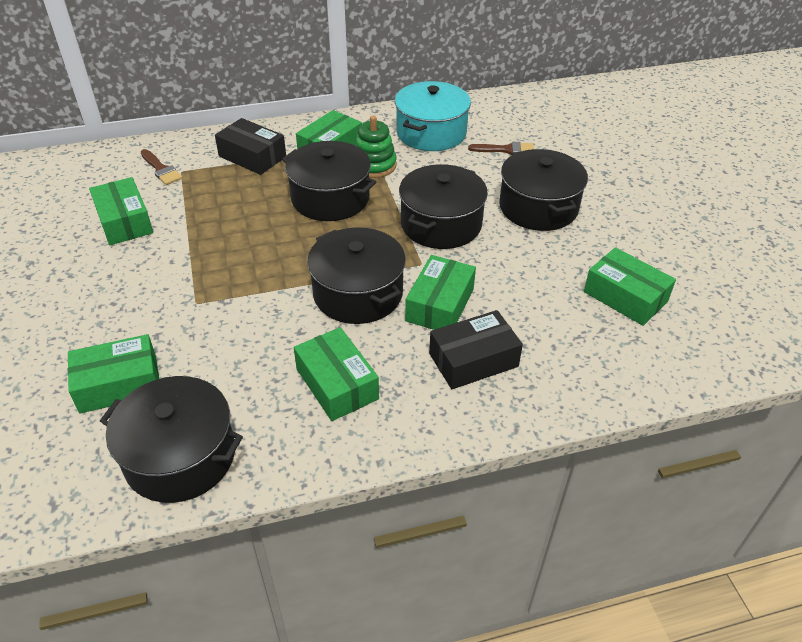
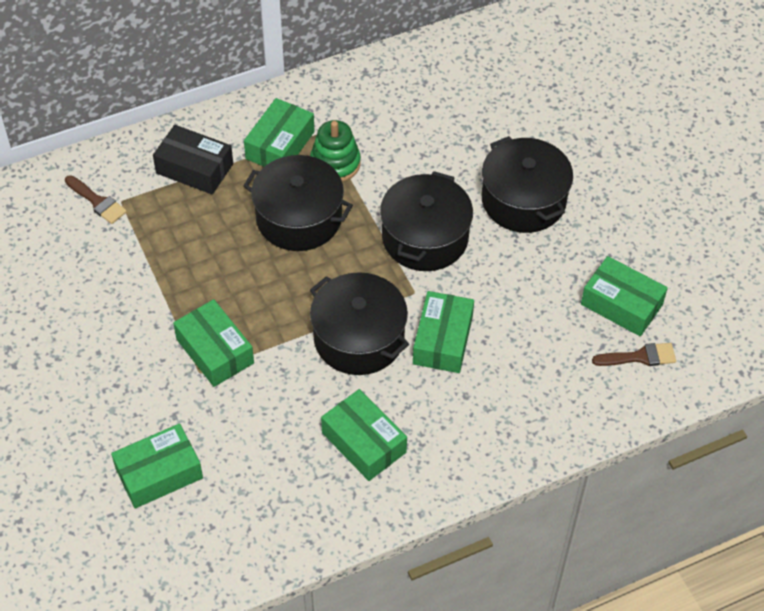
camera: 10 degrees left, 10 degrees up
green box [89,177,153,245] -> green box moved to [173,299,254,387]
black pot [100,376,243,503] -> none
turquoise pot [395,81,471,151] -> none
black box [429,310,523,389] -> none
brown brush [468,142,534,155] -> brown brush moved to [592,343,676,366]

